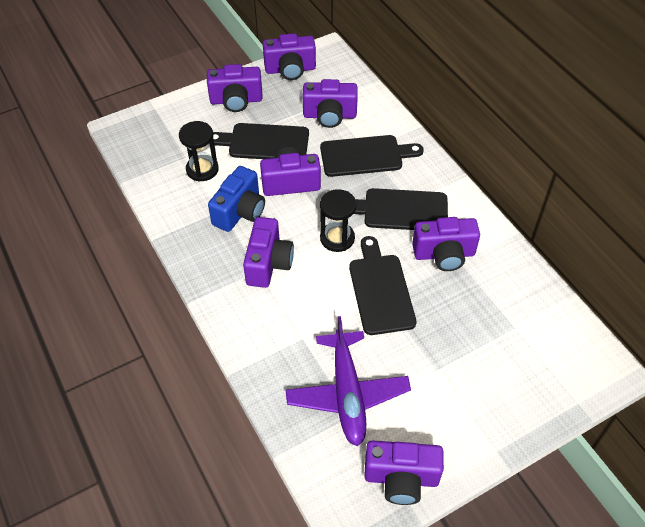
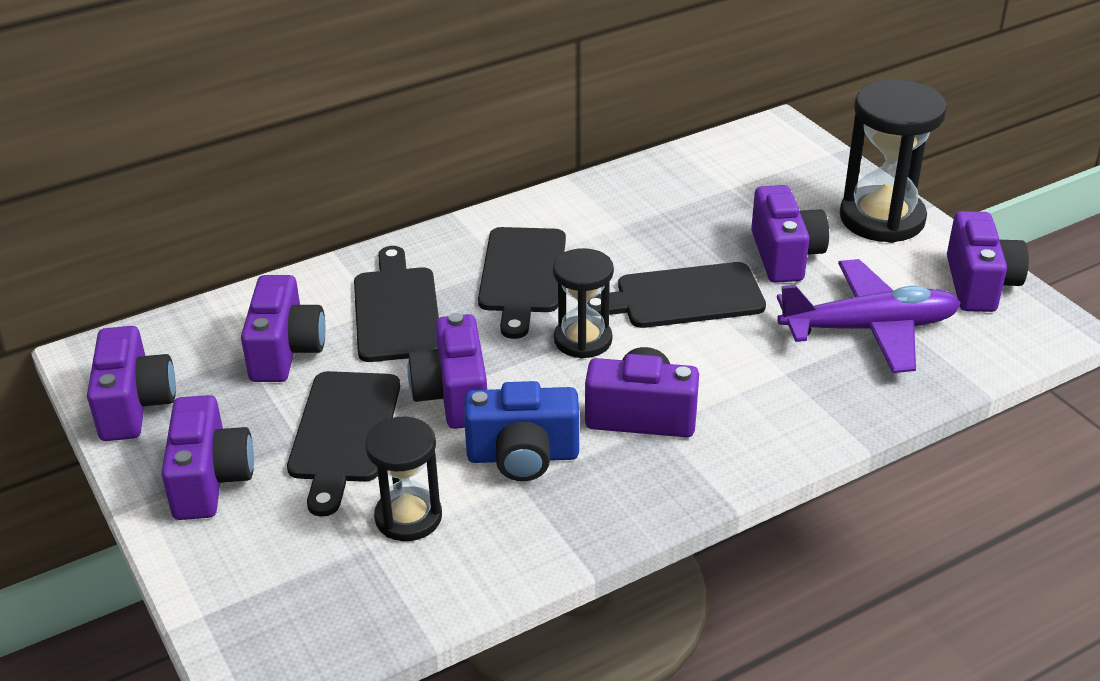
camera: 90 degrees left, 15 degrees down
blue camera [208,166,265,232] -> blue camera turned 150 degrees clockwise [464,381,579,481]
purple camera [412,217,480,271] -> purple camera moved to [751,185,829,283]
none -> black hourglass [840,80,947,243]

